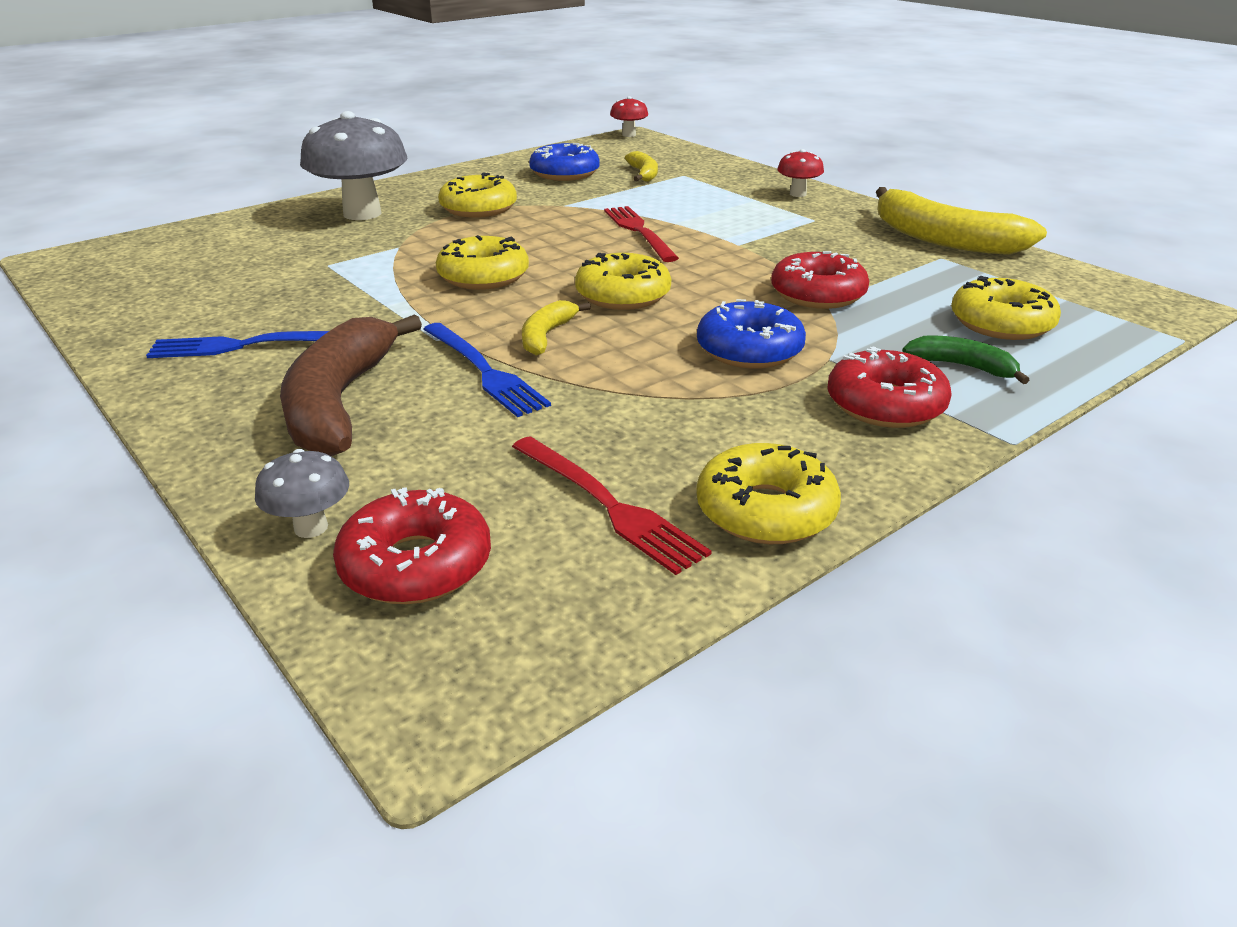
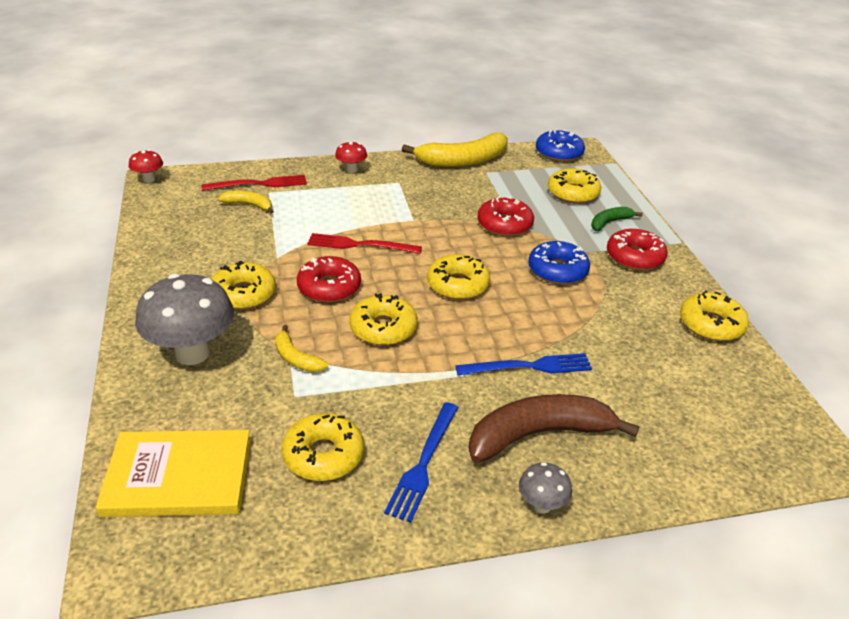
camera: 65 degrees left, 5 degrees up
grey mushroom [255,449,349,538] -> grey mushroom moved to [519,462,572,513]
brown banana [280,314,422,456] -> brown banana turned 135 degrees clockwise [469,394,639,463]
red donut [333,488,491,604] -> red donut moved to [297,256,361,302]
red fork [512,436,712,575] -> red fork moved to [201,175,307,191]
yellow banana [522,300,591,356] -> yellow banana moved to [275,325,329,372]
blue donut [529,143,600,181] -> blue donut moved to [536,129,585,162]
none -> yellow book [96,430,251,517]
none -> yellow donut [282,413,364,481]

